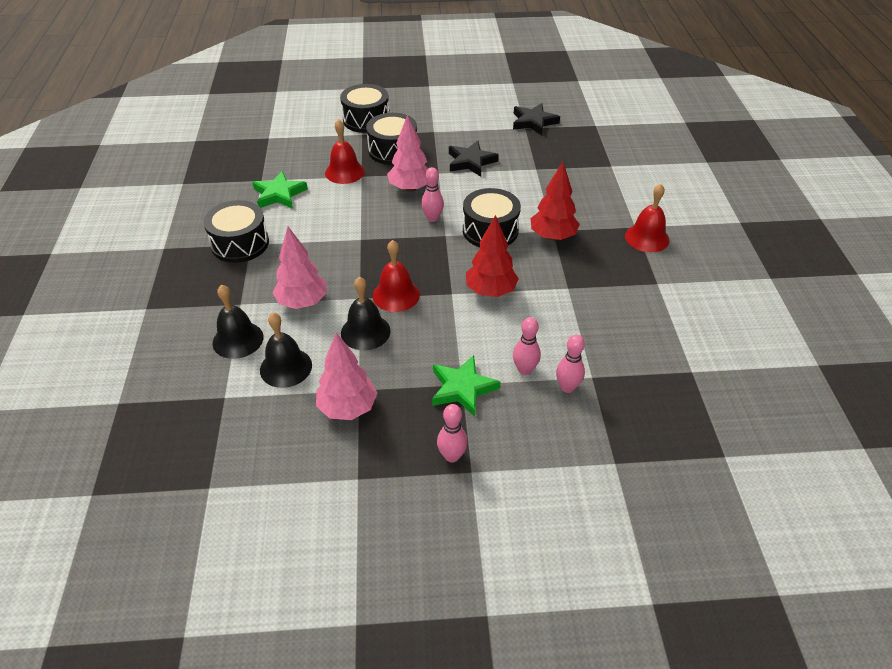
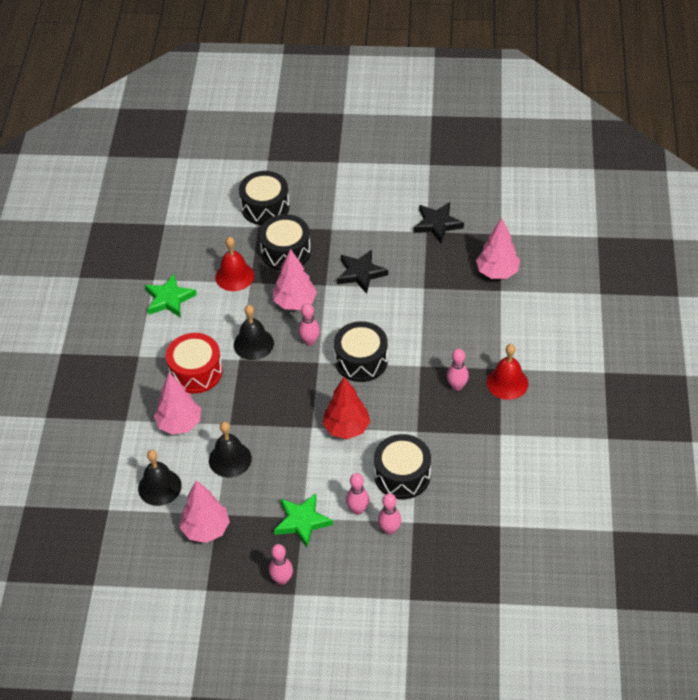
camera: 10 degrees right, 5 degrees up
black drum [203,200,269,263] -> black drum moved to [374,434,431,499]
black bell [213,285,263,359] -> black bell moved to [234,305,274,360]
red bell [373,240,420,312] -> none
red tree [531,162,580,241] -> none
none -> red drum [166,333,223,394]
none -> pink bowling pin [447,349,469,391]
none -> pink tree [476,218,520,279]

